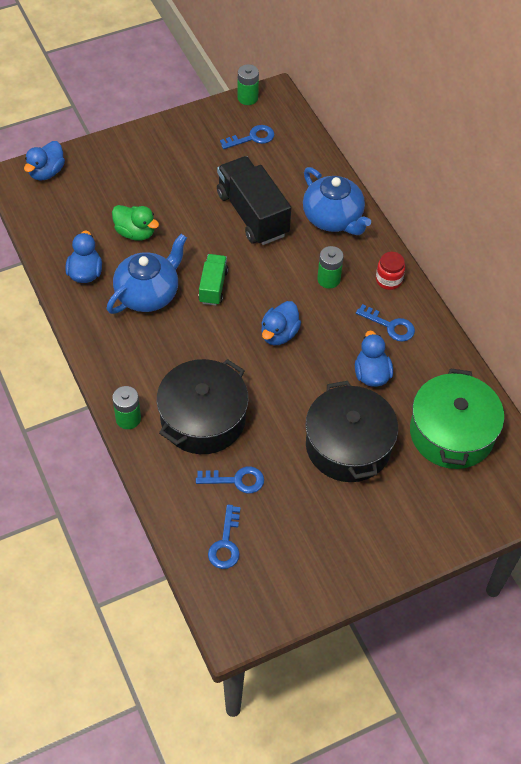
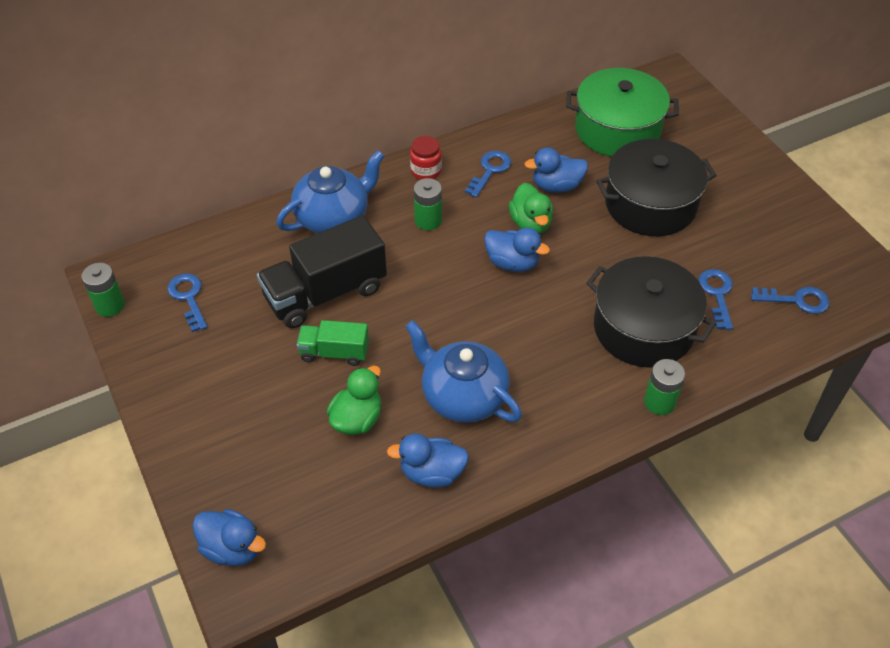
camera: 90 degrees left, 5 degrees down
green truck [198,254,228,306] -> green truck moved to [297,320,369,366]
none -> green duck [509,183,553,234]

